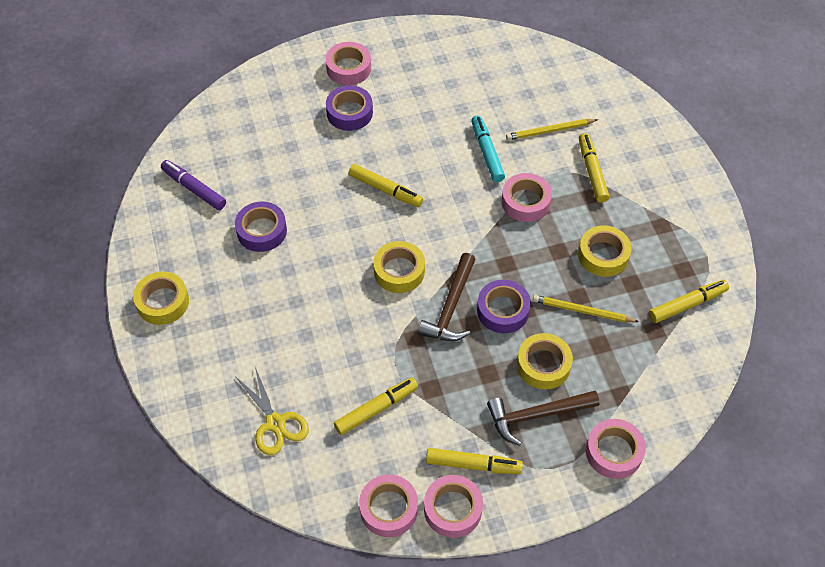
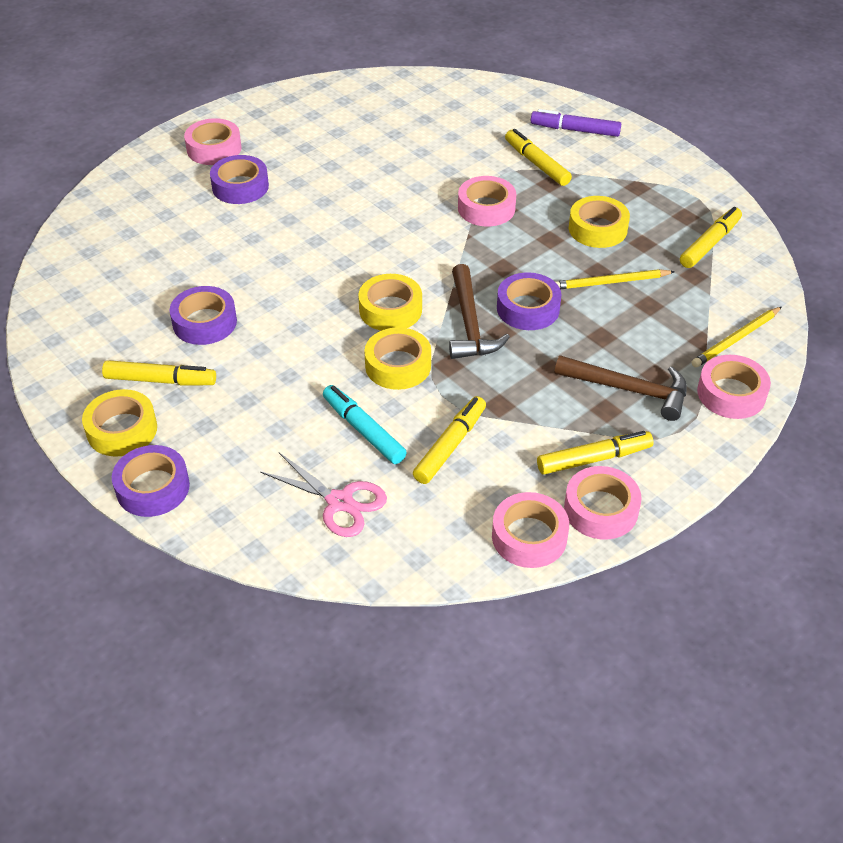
camera: 25 degrees left, 10 degrees down
purple marker [161,160,226,210] -> purple marker moved to [531,109,621,137]
yellow scissors [235,367,309,455] -> pink scissors [260,453,387,537]
yellow marker [349,164,423,207] -> yellow marker moved to [102,360,216,385]
turquoise marker [471,115,505,182] -> turquoise marker moved to [323,385,407,464]
brown hammer [487,391,599,446] -> brown hammer turned 120 degrees counterclockwise [555,355,687,421]
yellow pencil [506,119,598,140] -> yellow pencil moved to [691,307,782,368]
yellow tape [517,333,573,389] -> yellow tape moved to [364,327,431,390]
none -> purple tape [112,445,190,517]

